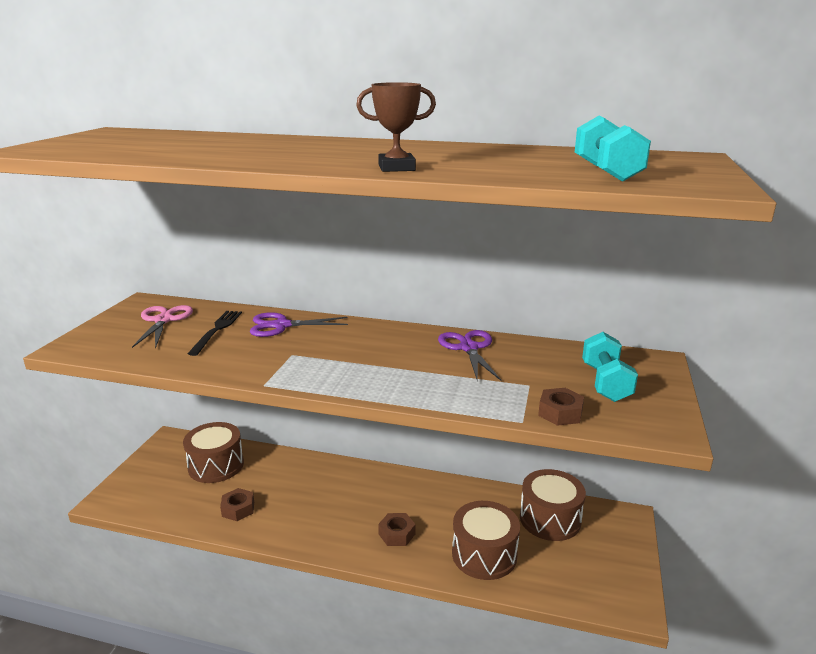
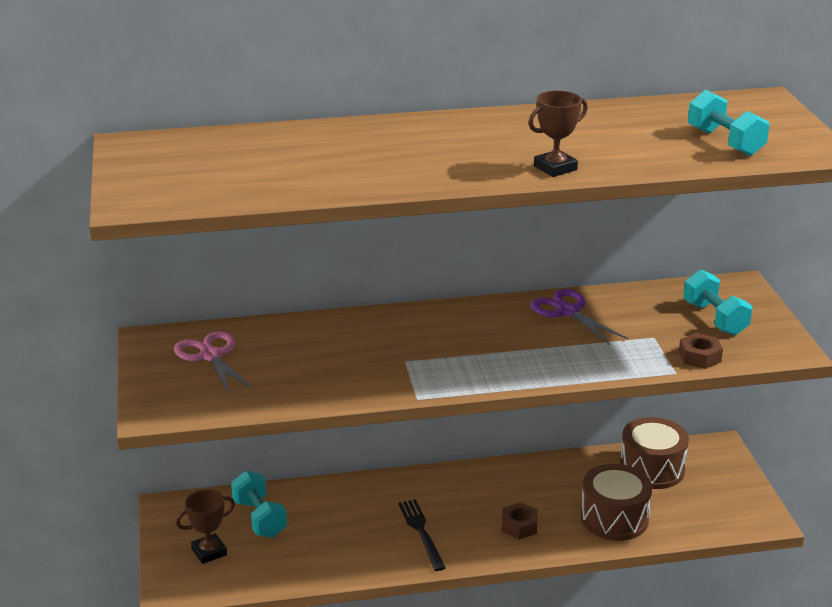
camera: 25 degrees left, 5 degrees up
brown drum [183,422,244,483] -> turquoise dumbbell [231,471,287,538]
black fork [187,311,242,356] -> black fork moved to [398,499,446,571]
brown nut [220,488,254,521] -> none
purple scissors [250,312,348,337] -> none
none -> brown trophy [176,490,235,564]

